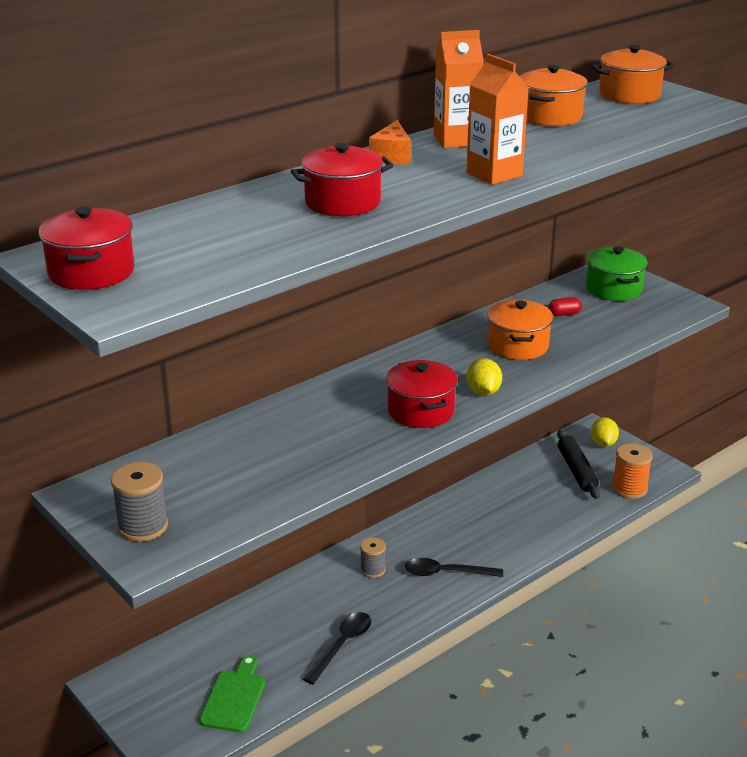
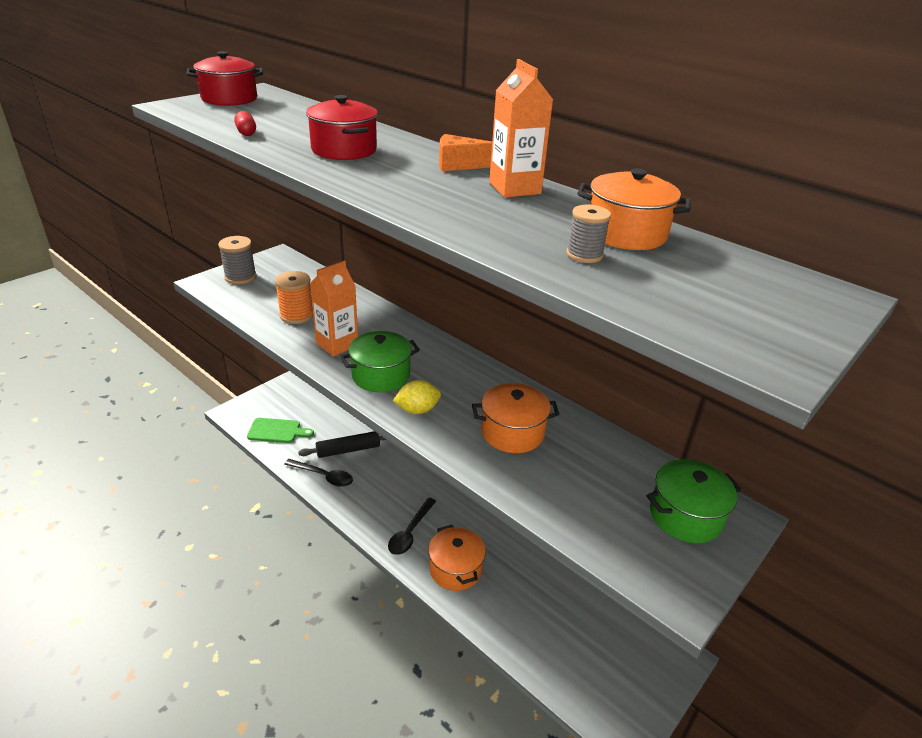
camera: 80 degrees right, 5 degrees up
grey spool [360,538,386,578] -> grey spool moved to [566,205,611,263]
red pot [386,360,458,428] -> green pot [340,331,420,392]
black spoon [405,558,503,577] -> black spoon turned 150 degrees counterclockwise [388,498,436,555]
orange carton [466,54,529,185] -> orange carton moved to [310,261,358,357]
red capsule [548,297,582,316] -> red capsule moved to [234,111,256,136]
black rolling pin [557,430,600,499] -> black rolling pin moved to [298,431,386,458]
orange pot [591,45,674,104] -> orange pot moved to [428,525,486,591]
yellow lemon [591,417,619,447] -> none
orange spool [612,443,653,499] -> orange spool moved to [275,271,313,324]

